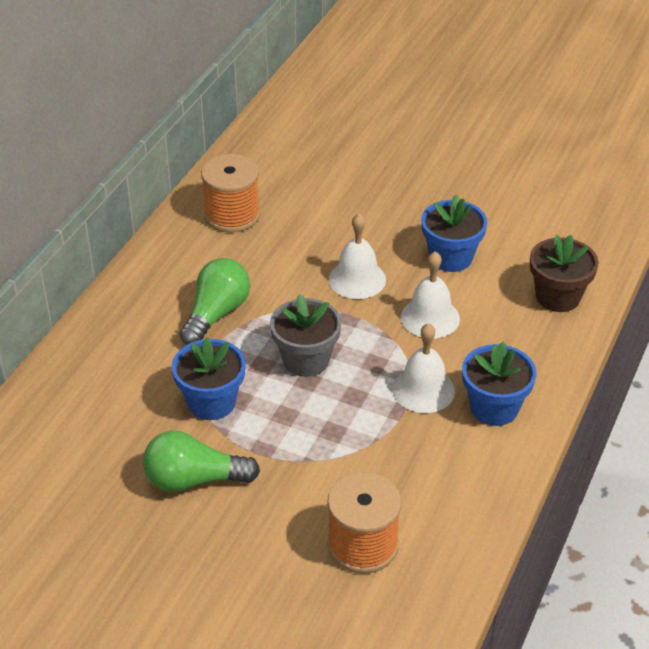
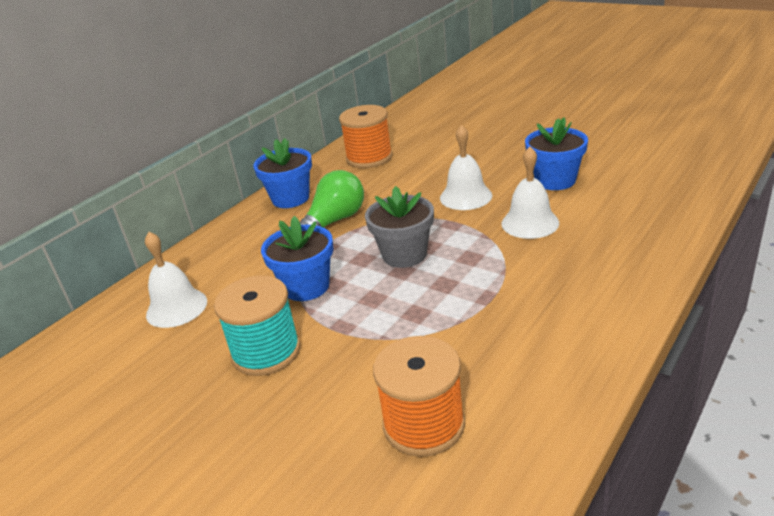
camera: 15 degrees right, 10 degrees down
green light bulb [143,430,260,492] -> turquoise spool [214,275,301,376]
white bell [393,323,455,413] -> white bell moved to [145,232,207,328]
blue flower pot [462,342,536,426] -> blue flower pot moved to [253,138,312,208]
brown flower pot [530,235,599,312] -> none

